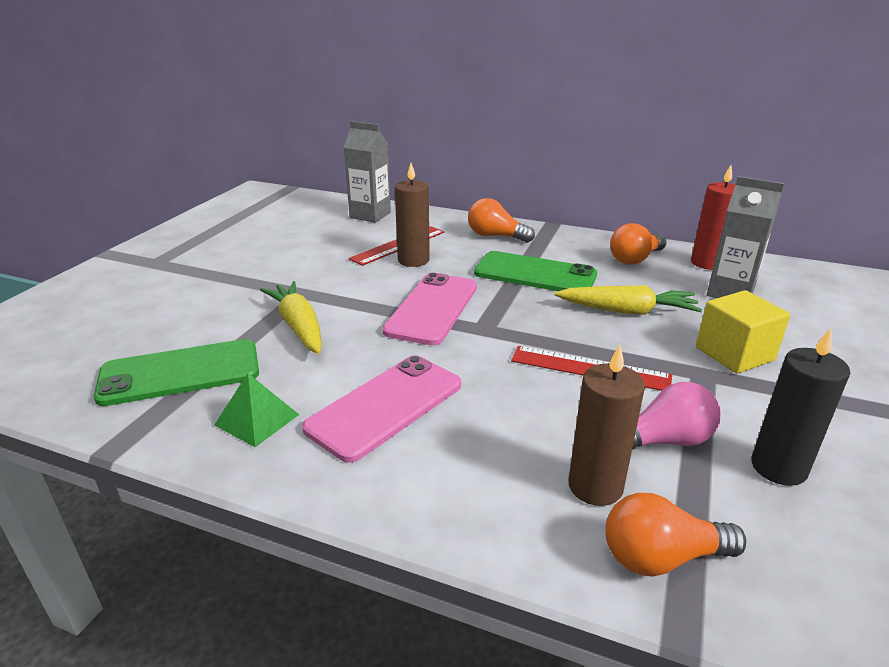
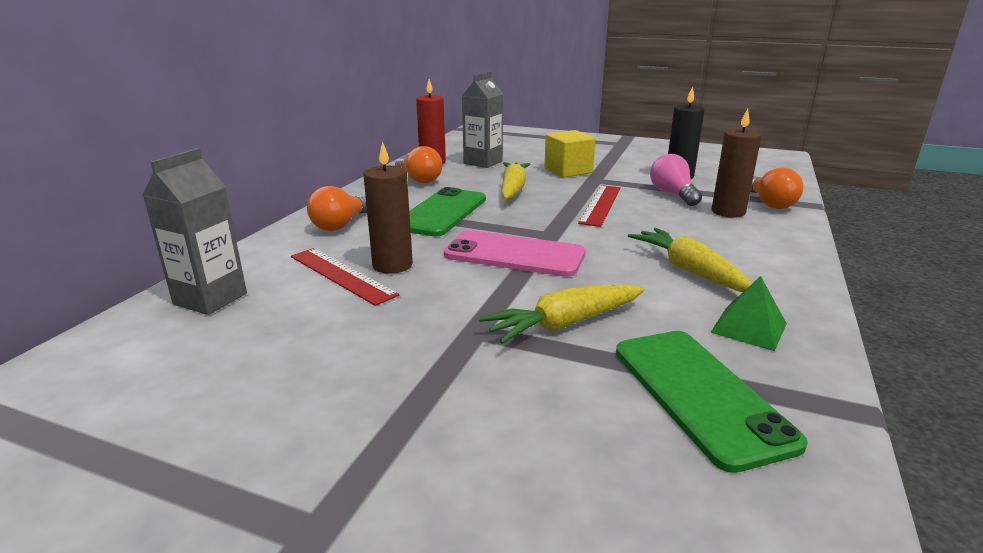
camera: 90 degrees left, 5 degrees down
pink phone [302,355,461,462] -> yellow carrot [628,228,752,292]

